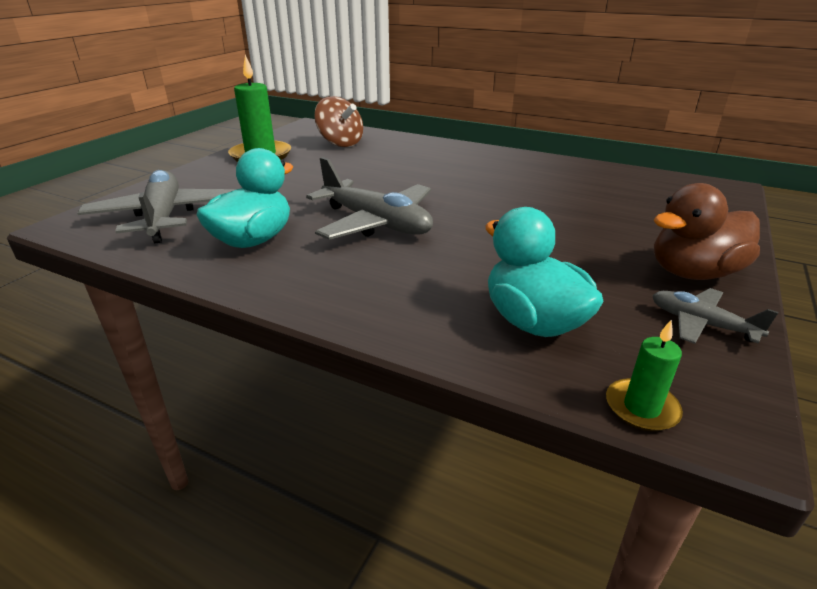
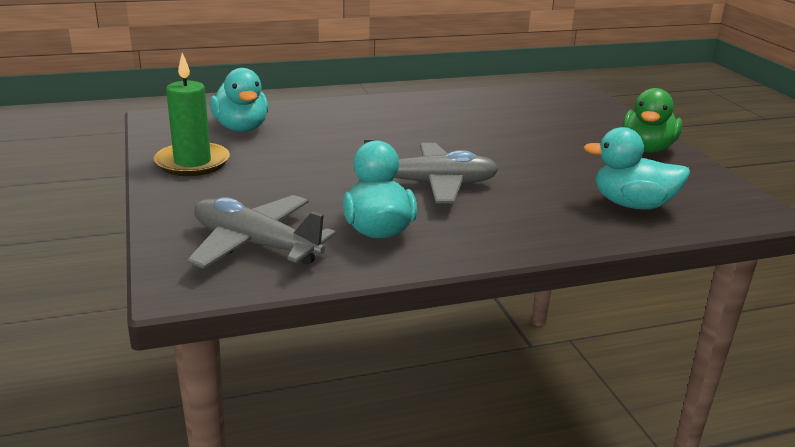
camera: 45 degrees left, 5 degrees down
brown spinning top [314,96,363,147] -> turquoise duck [210,68,268,132]
green candle [606,319,683,431] -> none
grey plane [652,288,778,344] -> none
brown duck [654,183,760,280] -> green duck [622,88,682,153]

